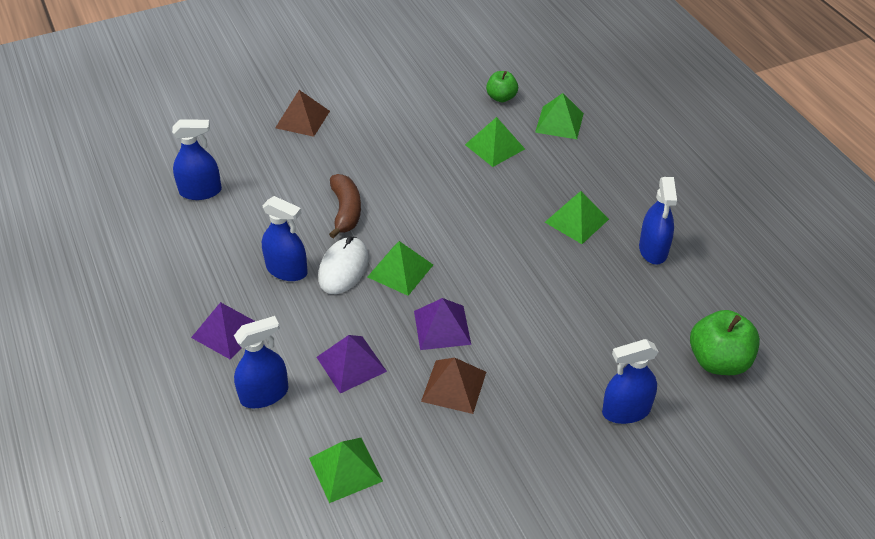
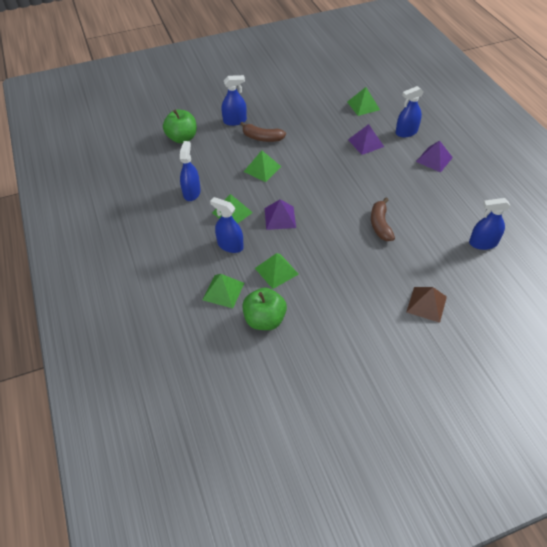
camera: 175 degrees left, 5 degrees up
blue spray bottle [262,196,308,281] -> blue spray bottle moved to [210,197,244,253]
white mouse [318,236,369,294] -> none
green pyramid [368,241,433,296] -> green pyramid moved to [244,150,281,182]
purple pyramid [414,298,471,350] -> purple pyramid moved to [265,199,296,230]
brown pyramid [421,358,486,414] -> none
green apple [486,71,518,102] -> green apple [242,288,287,330], size x1.64
none -> brown banana [240,122,286,142]

